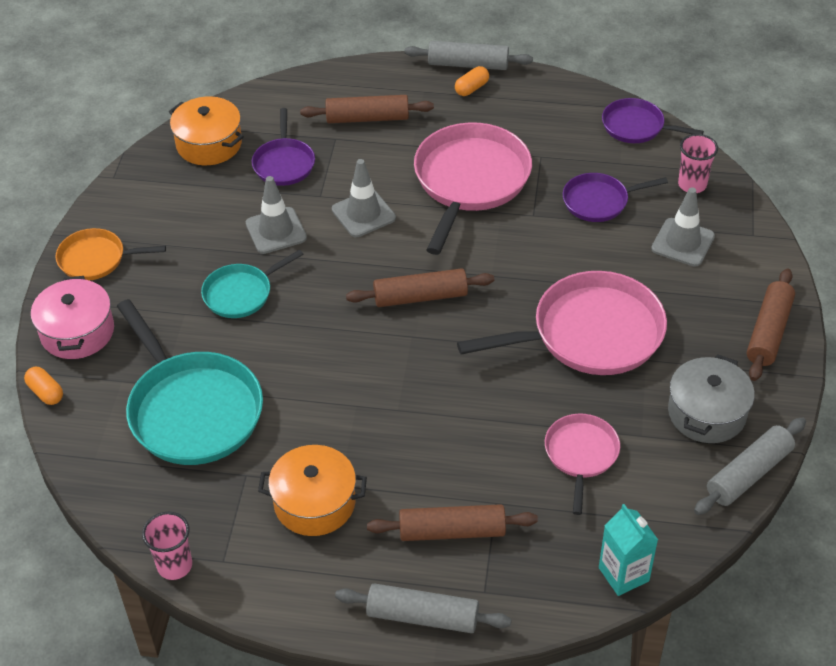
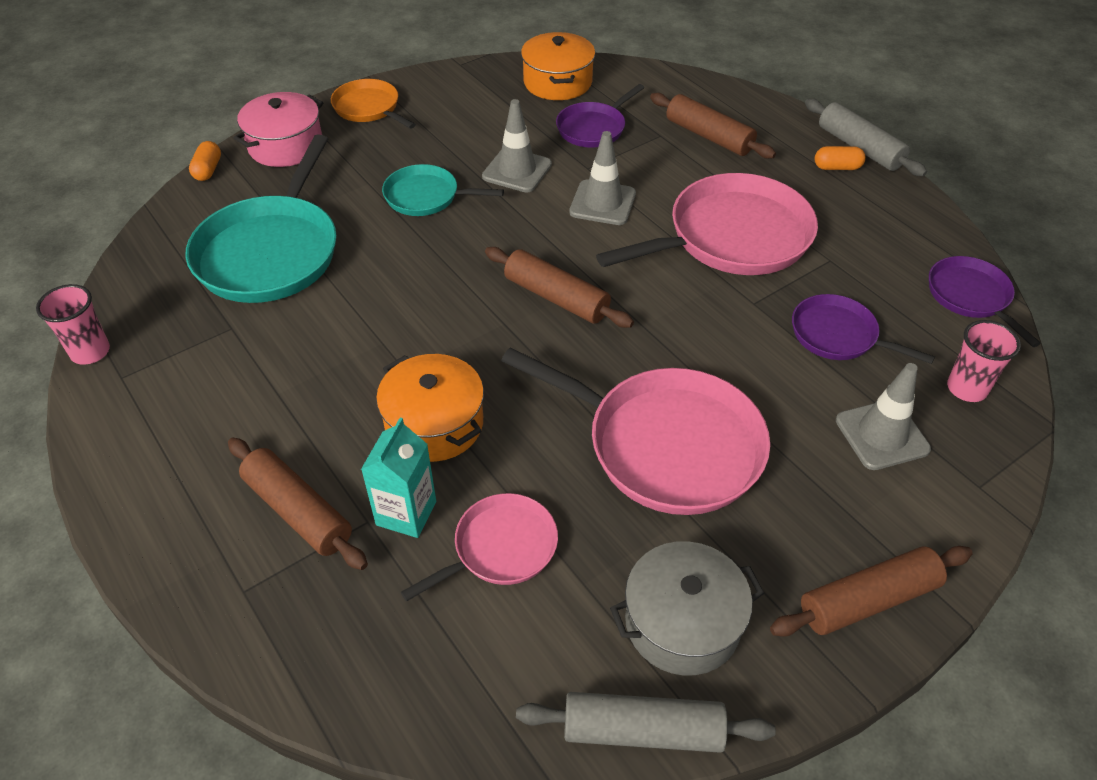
camera: 45 degrees right, 0 degrees up
orange pot [258,445,367,536] -> orange pot moved to [376,354,484,462]
grey rolling pin [335,583,511,633] -> none
turquoise carton [599,504,658,596] -> turquoise carton moved to [361,418,436,538]

